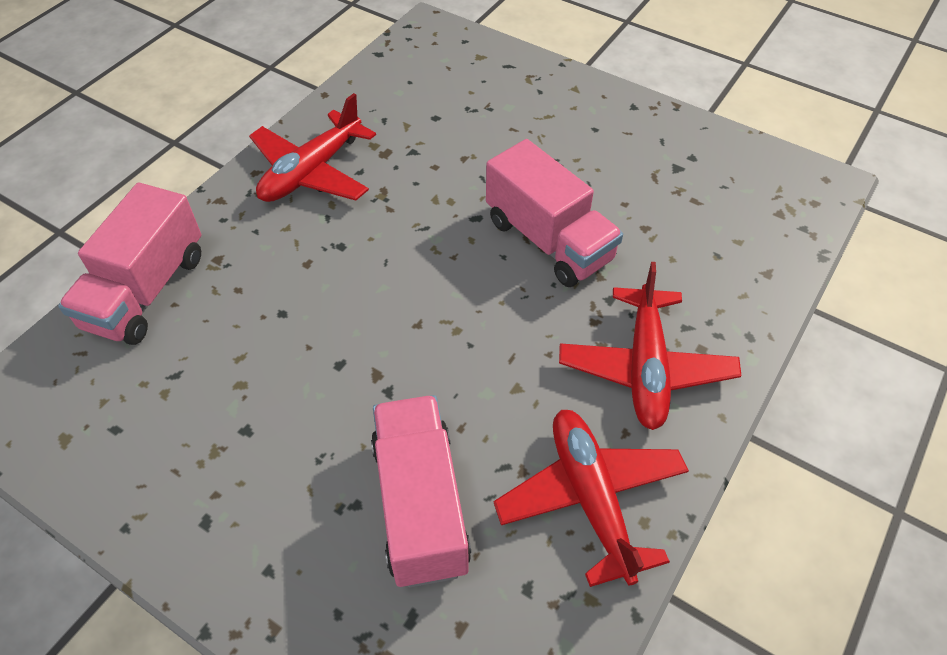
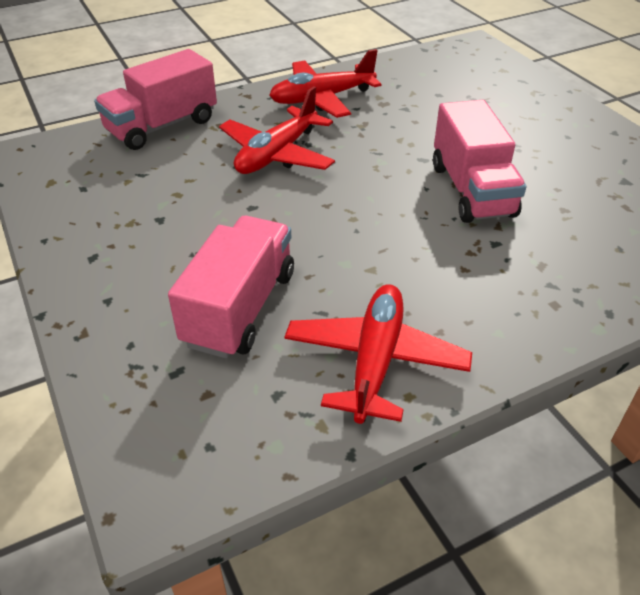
camera: 30 degrees right, 10 degrees down
red plane [559,262,742,430] -> red plane moved to [219,86,335,174]

